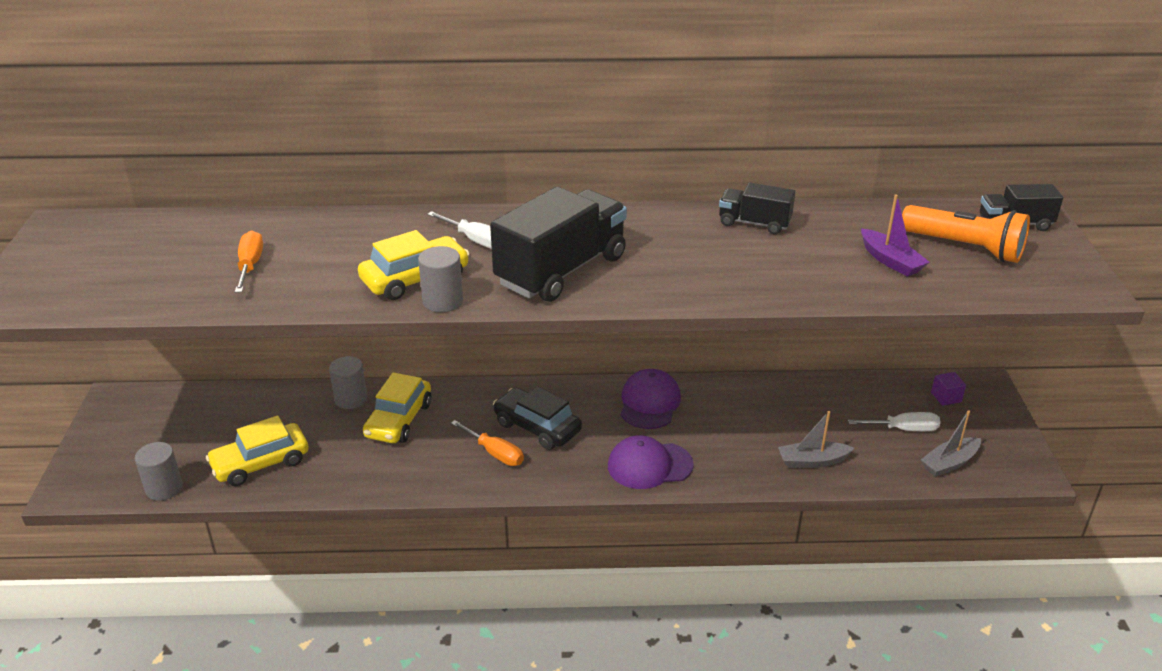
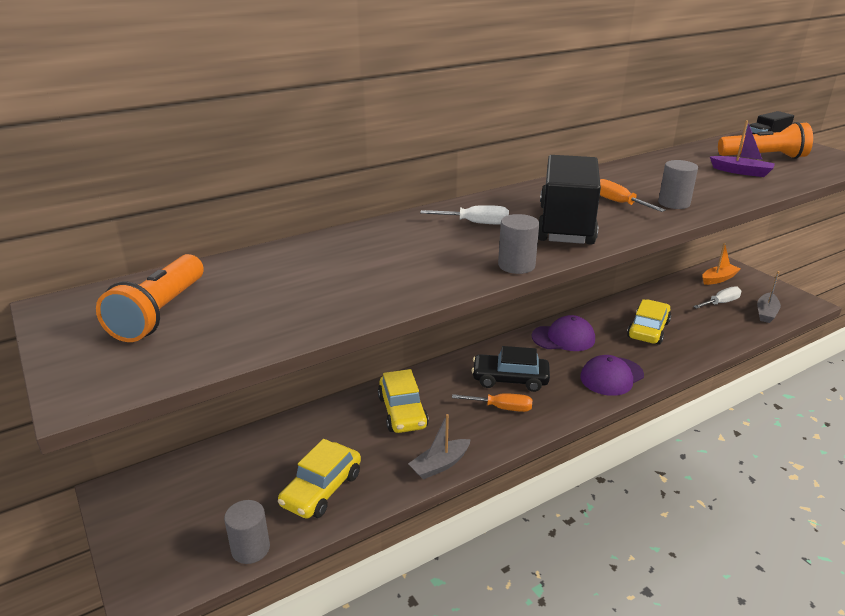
camera: 30 degrees left, 5 degrees down
orange screwdriver [235,230,263,293] -> orange screwdriver moved to [600,179,666,212]
grey cylinder [329,356,367,409] -> grey cylinder moved to [658,160,698,209]
yellow car [358,230,469,300] -> yellow car moved to [627,299,671,345]
purple cap [621,369,681,429] -> purple cap turned 105 degrees clockwise [532,315,595,351]
black truck [719,183,795,234] -> none
grey boat [778,411,854,468] -> grey boat moved to [408,414,471,480]
purple cube [931,372,966,406] -> orange boat [702,243,740,285]
none -> orange flashlight [96,254,203,342]

